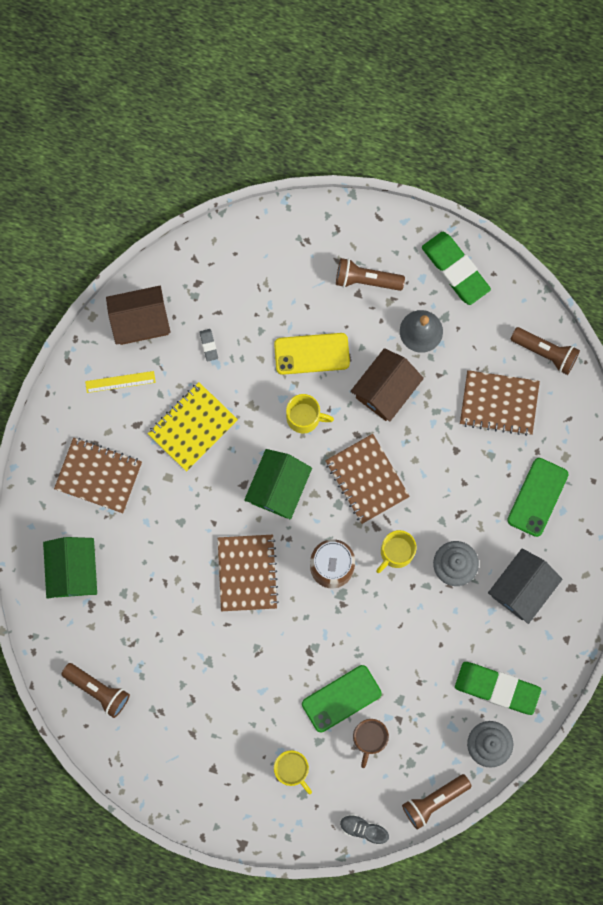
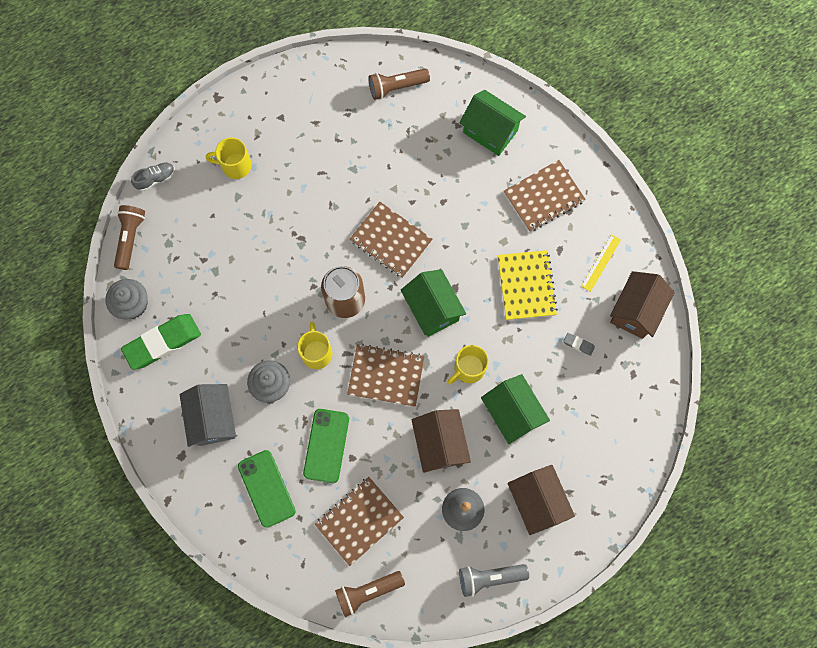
camera: 130 degrees right, 5 degrees down
yellow phone [274,333,350,375] -> green house [481,374,550,444]
green phone [302,665,382,732] -> green phone moved to [303,409,349,483]
brown flashlight [336,258,405,291] -> brown house [508,465,575,535]
brown mug [353,719,389,768] -> none
green eraser [422,232,491,305] -> grey flashlight [459,564,529,597]

